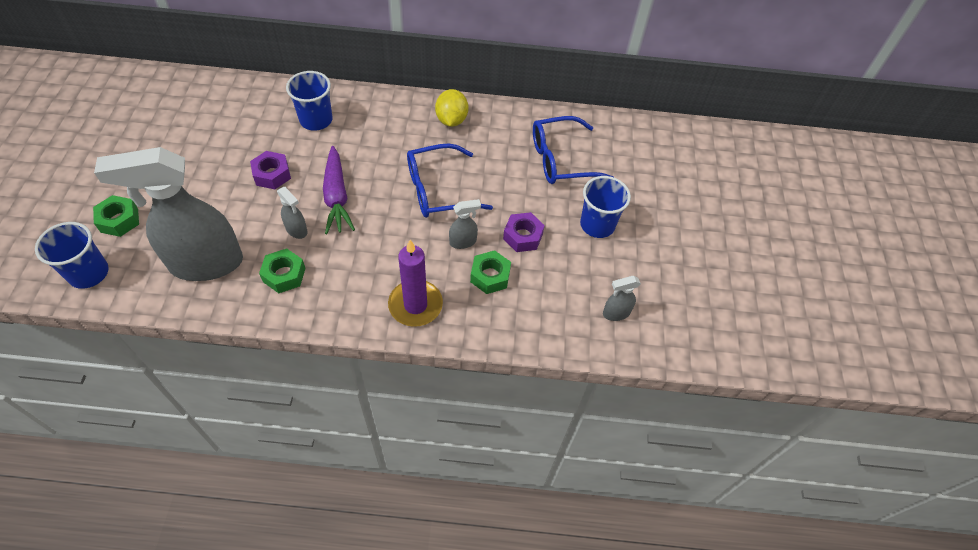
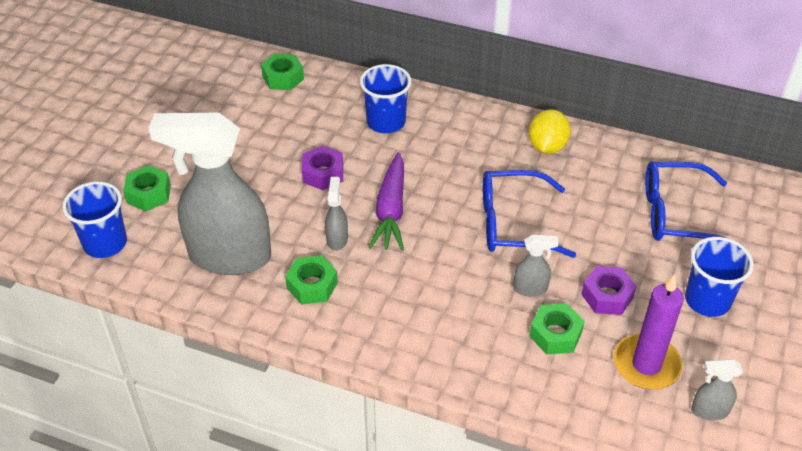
camera: 20 degrees right, 10 degrees down
grey spray bottle [277,187,308,239] -> grey spray bottle turned 150 degrees counterclockwise [325,177,348,251]
purple candle [388,240,443,327] -> purple candle moved to [614,274,684,389]
none -> green nut [261,54,304,90]

